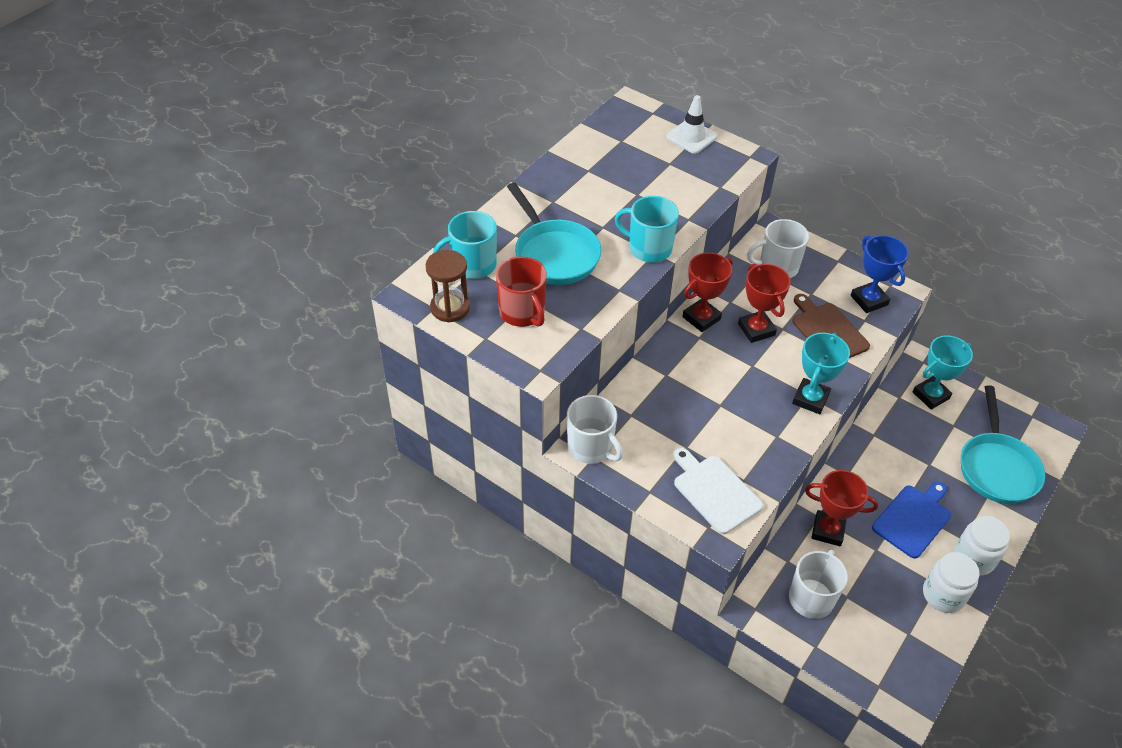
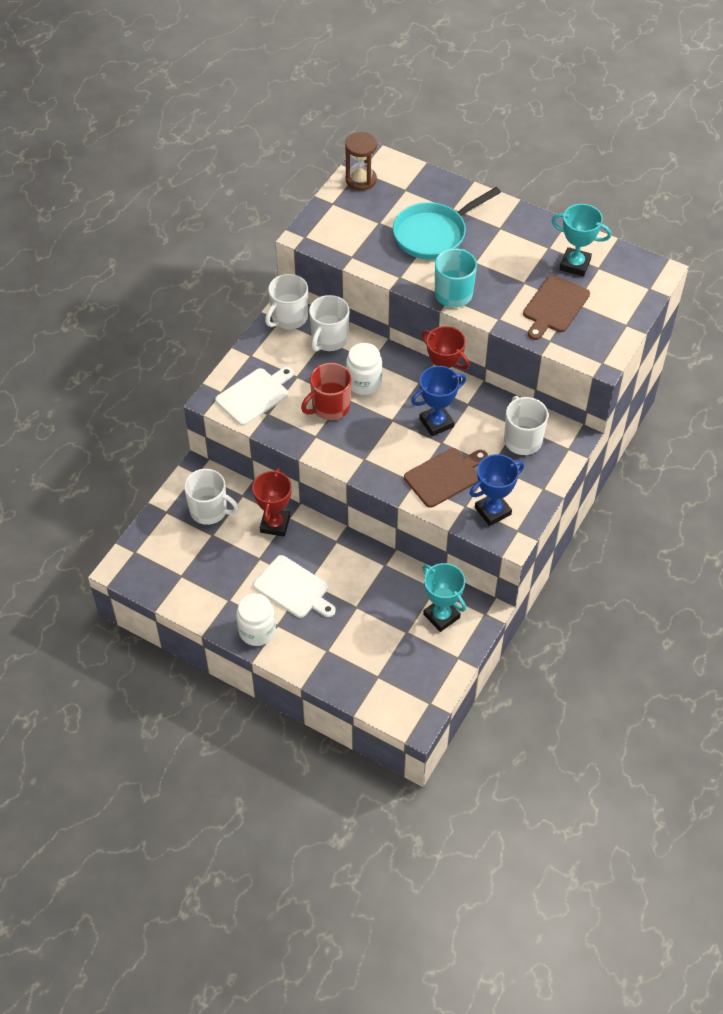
camera: 85 degrees right, 5 degrees up
turquoise mug [433,211,497,279] -> none
red mug [496,257,547,327] -> red mug moved to [301,363,352,420]
white traffic cone [666,95,718,154] -> none
red trophy [738,264,791,343] -> blue trophy [411,366,466,436]
turquoise trophy [792,333,850,414] -> turquoise trophy moved to [552,204,611,277]
blue cutting board [872,482,951,558] -> white cutting board [253,555,336,618]
white jar [923,552,980,613] -> white jar moved to [346,343,382,395]
turquoise pan [961,385,1045,504] -> none
none -> white mug [309,295,349,352]
none -> brown cutting board [523,275,590,340]

